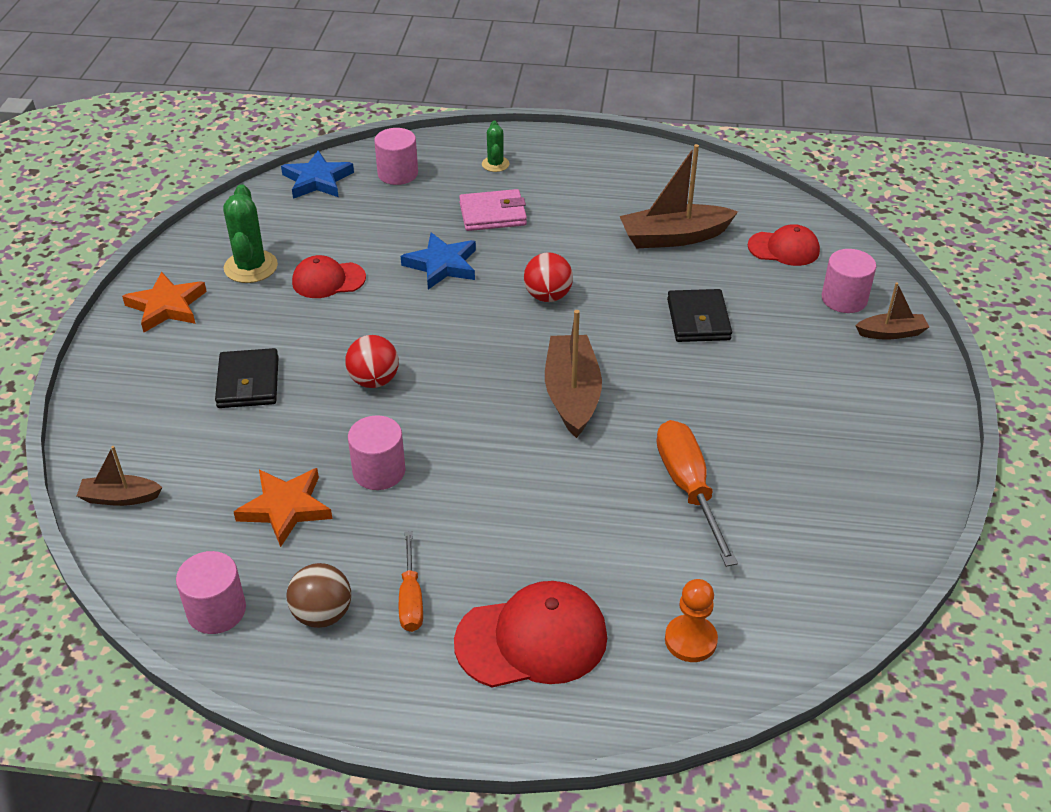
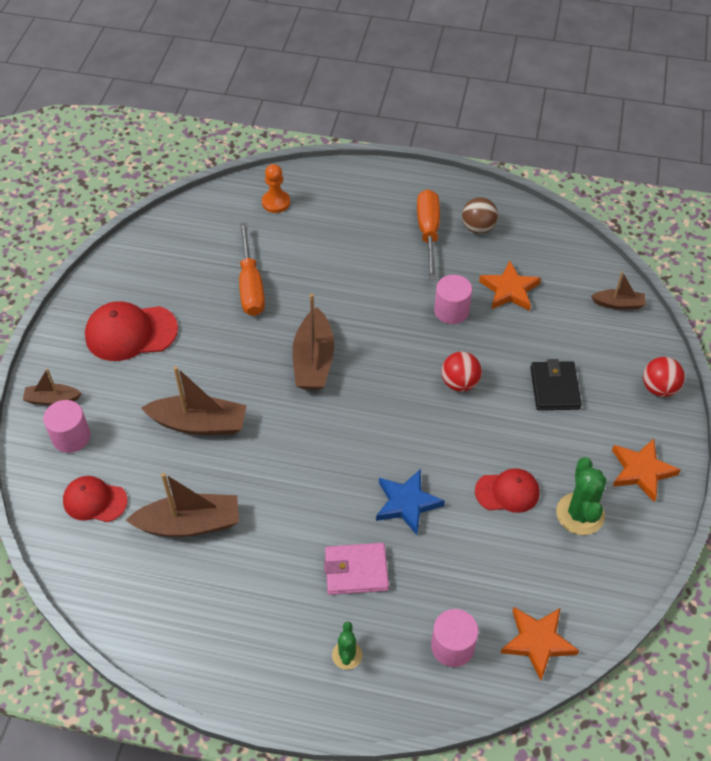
camera: 175 degrees left, 10 degrees up
pink cylinder [176,551,246,634] -> none
blue star [281,150,354,199] -> orange star [501,607,579,680]
orange screwdriver [399,531,423,632] -> orange screwdriver [417,189,440,280], size x1.66
red cap [454,581,607,688] -> red cap moved to [85,301,178,361]
red ball [524,252,573,302] -> red ball moved to [643,357,685,397]
black wallet [667,289,732,342] -> brown boat [141,366,247,435]

